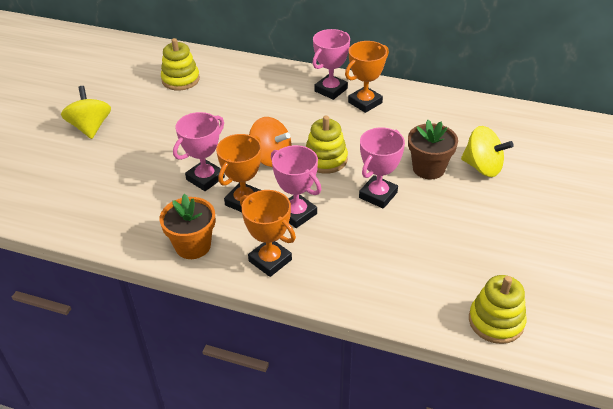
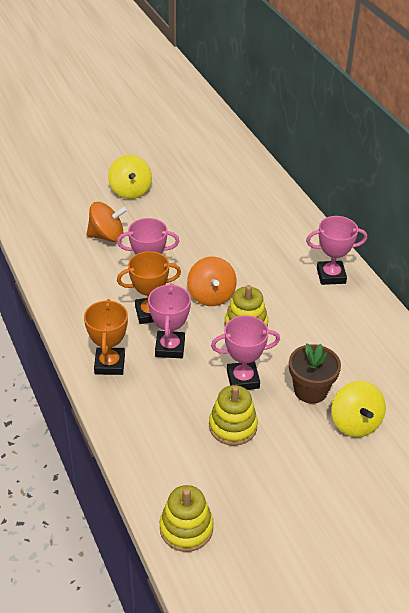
camera: 45 degrees right, 0 degrees up
yellow spinning top [61,86,111,139] -> yellow spinning top turned 135 degrees clockwise [108,155,152,199]
orange flower pot [160,194,215,259] -> none
yellow stacking toy [161,38,200,90] -> yellow stacking toy moved to [209,385,258,446]
orange trophy [345,41,389,113] -> none
none -> orange spinning top [86,202,127,242]

